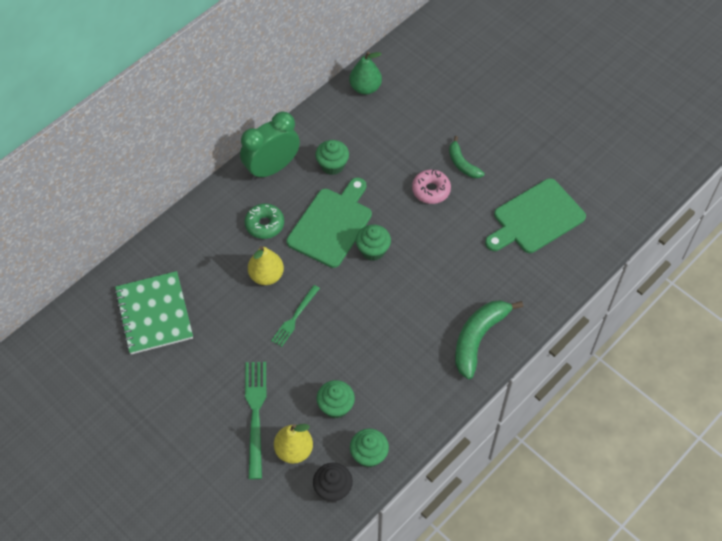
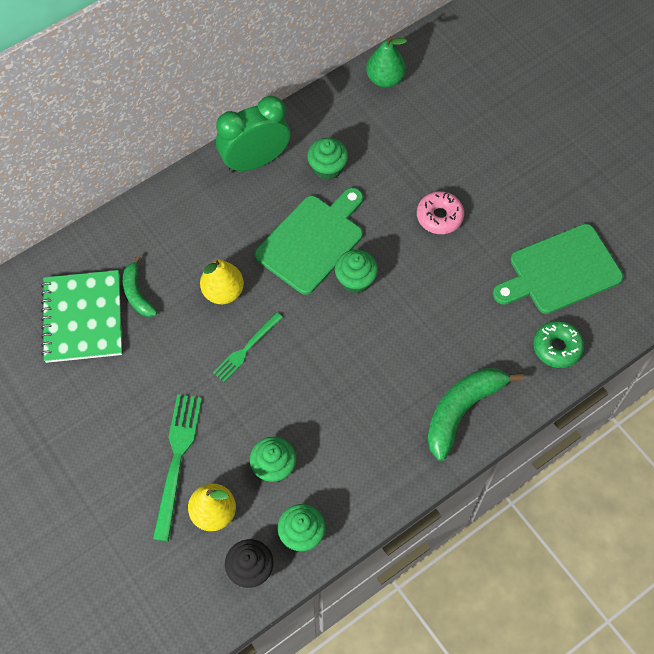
camera: 10 degrees right, 5 degrees up
green donut [245,203,284,239] -> green donut moved to [533,321,584,368]
green banana [449,136,485,178] -> green banana moved to [123,256,157,317]

